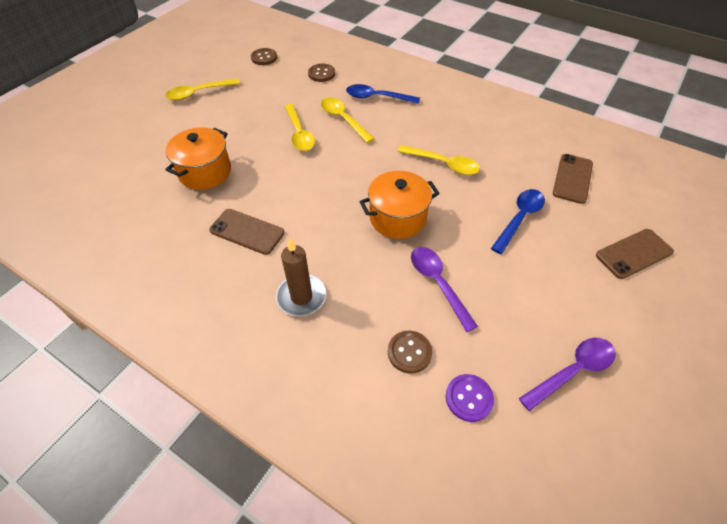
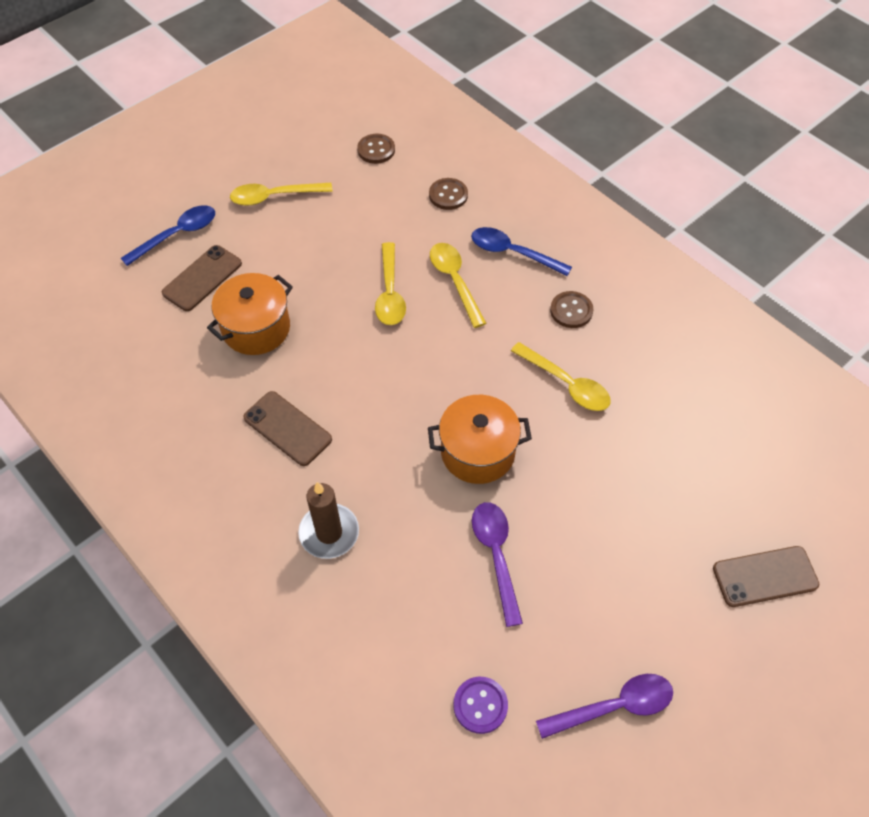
camera: 15 degrees right, 5 degrees up
brown button [388,331,432,373] -> brown button moved to [550,291,593,328]
blue spoon [491,189,545,254] -> blue spoon moved to [121,205,215,266]
brown phone [553,154,593,204] -> brown phone moved to [162,245,242,311]

